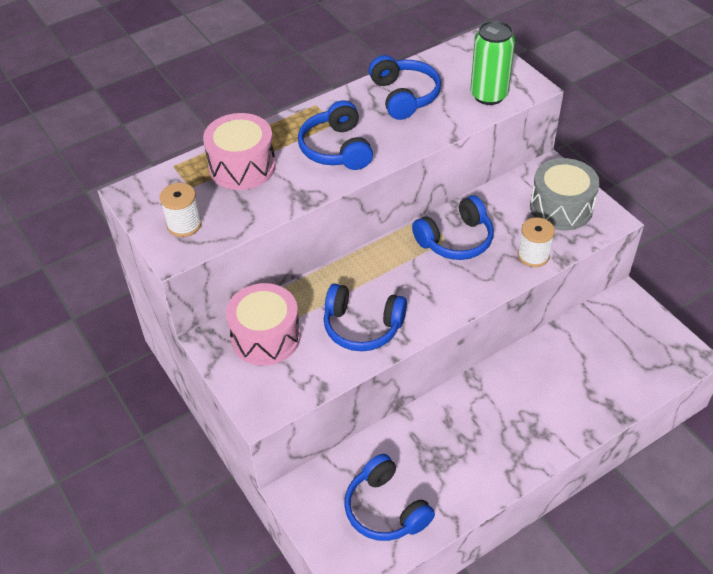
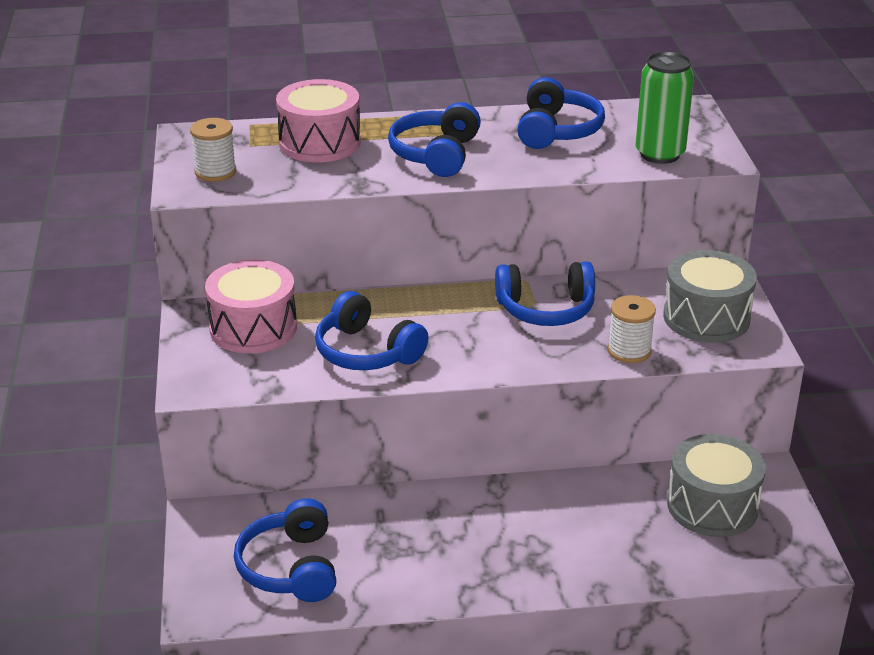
camera: 25 degrees right, 15 degrees down
none -> grey drum [667,434,766,537]

